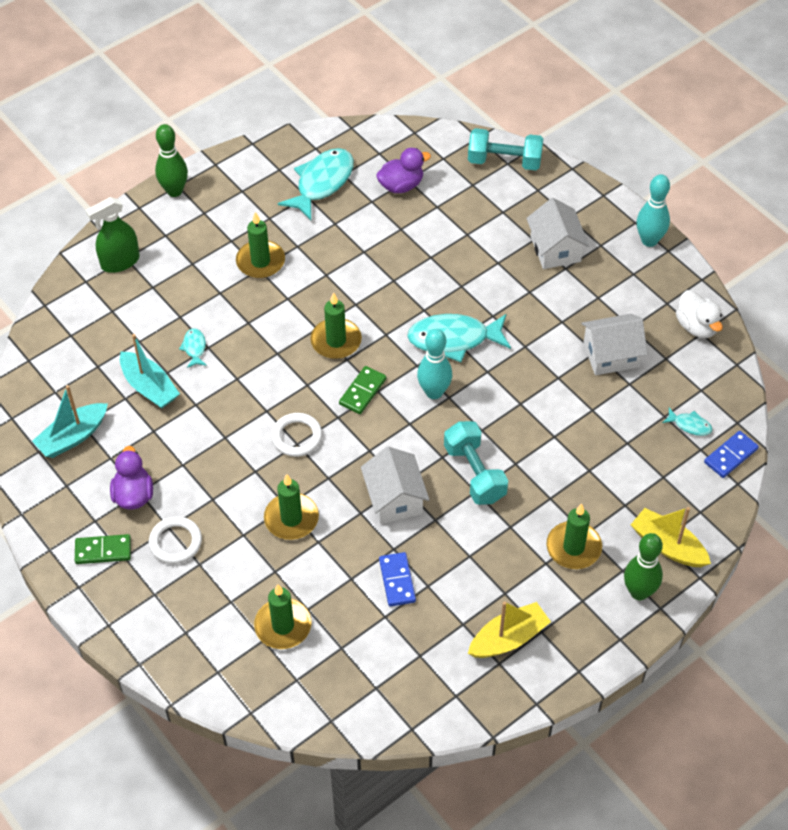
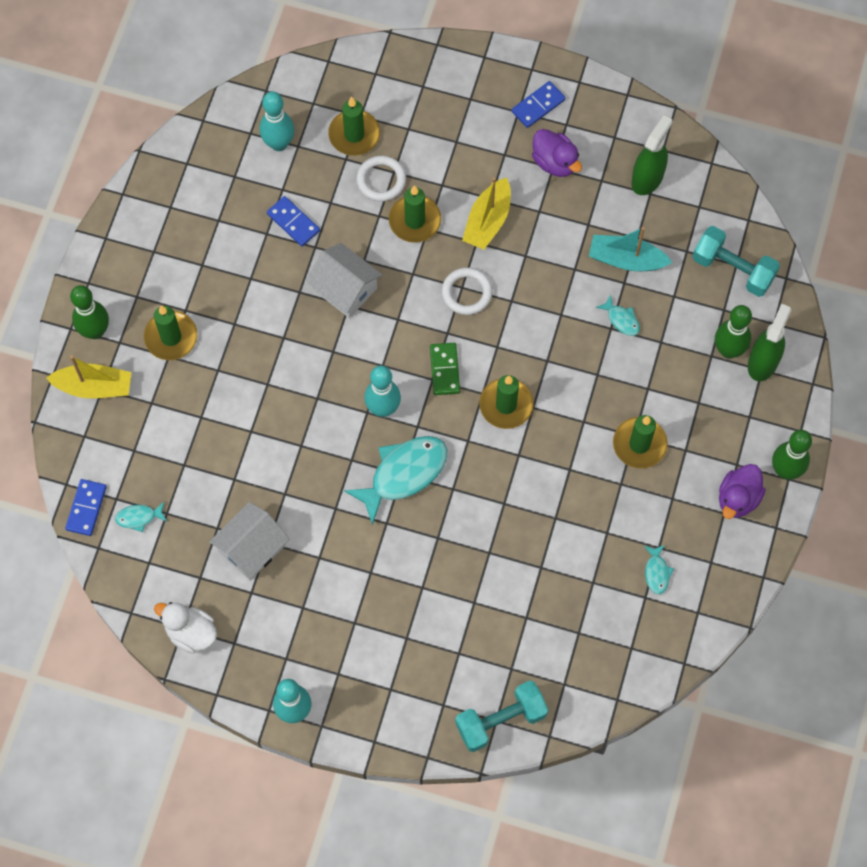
camera: 145 degrees right, 15 degrees up
turquoise boat [32,385,108,458] -> green spray bottle [631,115,673,195]
green domino [75,534,131,564] -> blue domino [512,81,565,128]
white ring [149,517,202,564] -> white ring moved to [356,156,406,202]
turquoise fish [278,148,354,220] -> turquoise fish [644,545,674,594], size x0.46
purple duck [376,148,431,193] -> purple duck moved to [719,464,766,519]
turquoise dumbbell [444,421,508,505] -> turquoise dumbbell moved to [692,226,780,297]
yellow boat [468,601,551,658] -> yellow boat moved to [462,177,511,250]
white house [526,198,589,269] -> none
none -> turquoise bowling pin [260,91,294,151]
none -> green bowling pin [715,305,752,358]

